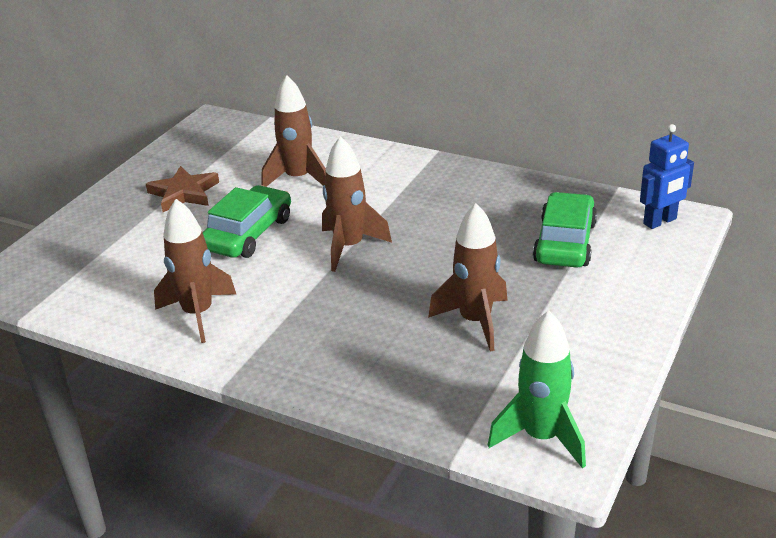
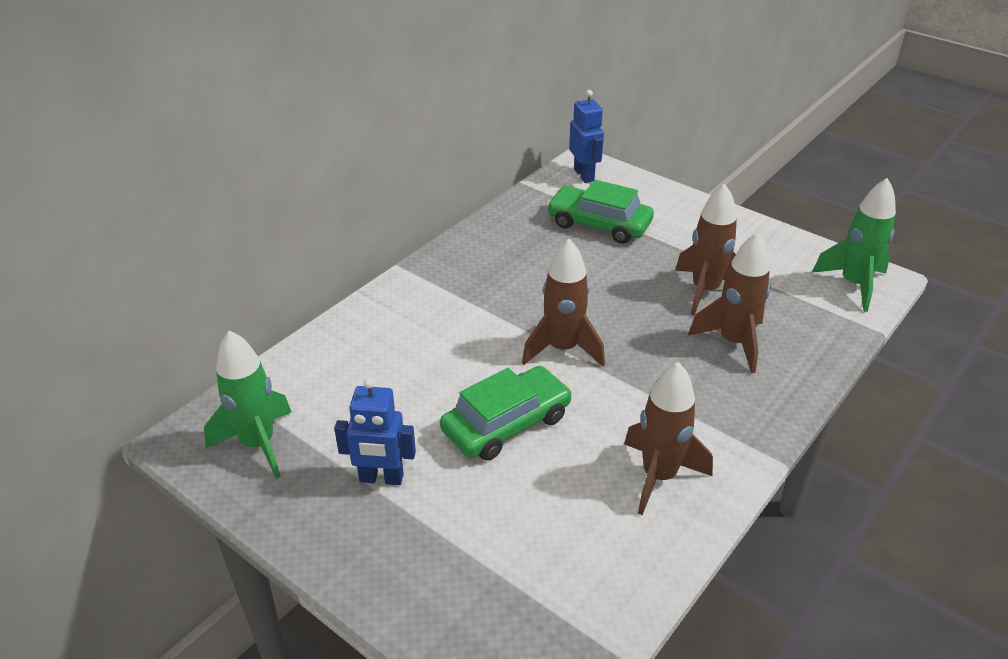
camera: 80 degrees left, 5 degrees up
brown star [146,166,219,212] -> blue robot [334,378,416,485]
green car [203,185,291,258] -> green car turned 105 degrees clockwise [440,366,572,461]
brown rocket [262,75,326,187] -> brown rocket moved to [688,232,771,374]
none -> green rocket [204,330,291,479]

